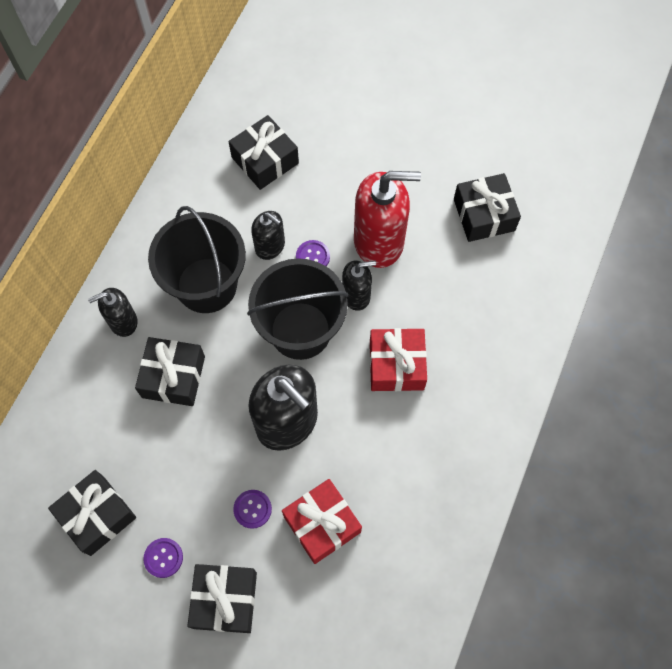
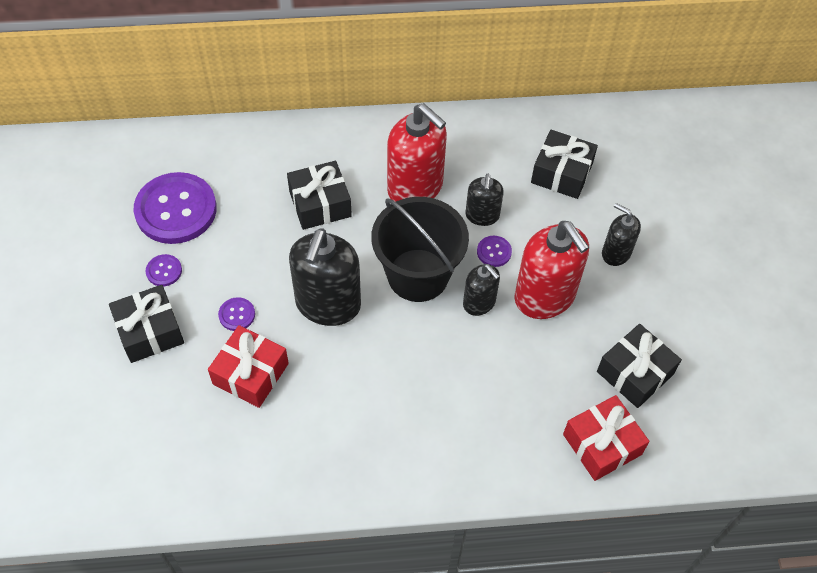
camera: 60 degrees right, 10 degrees down
black gift [48,470,136,556] -> purple button [134,172,217,244]
black soap dispenser [88,288,138,337] -> black soap dispenser moved to [602,203,641,266]
black bucket [148,206,246,313] -> red soap dispenser [387,103,447,202]
red gift [370,328,427,391] -> red gift moved to [563,395,649,481]

